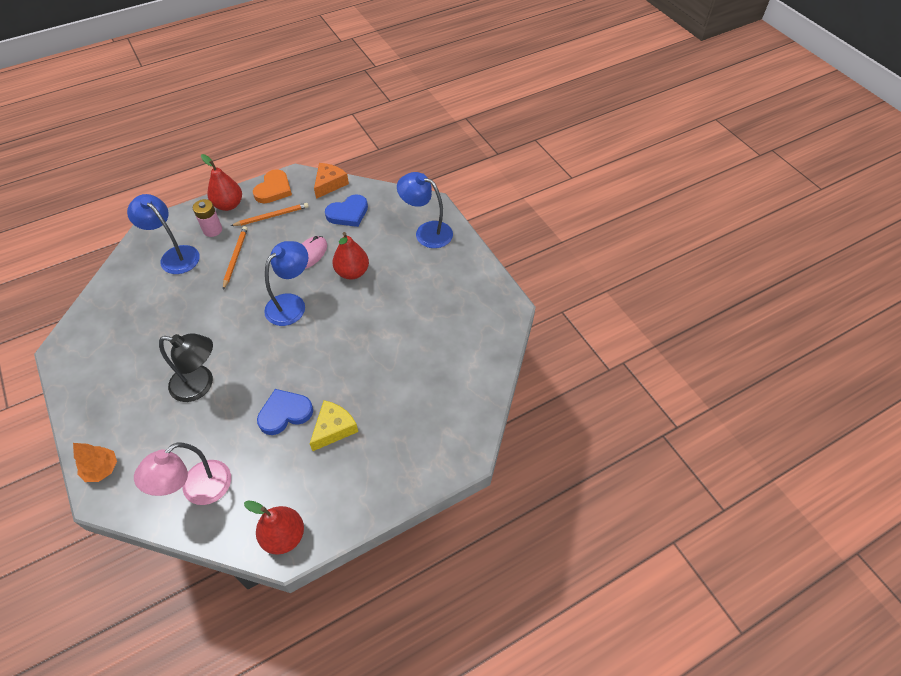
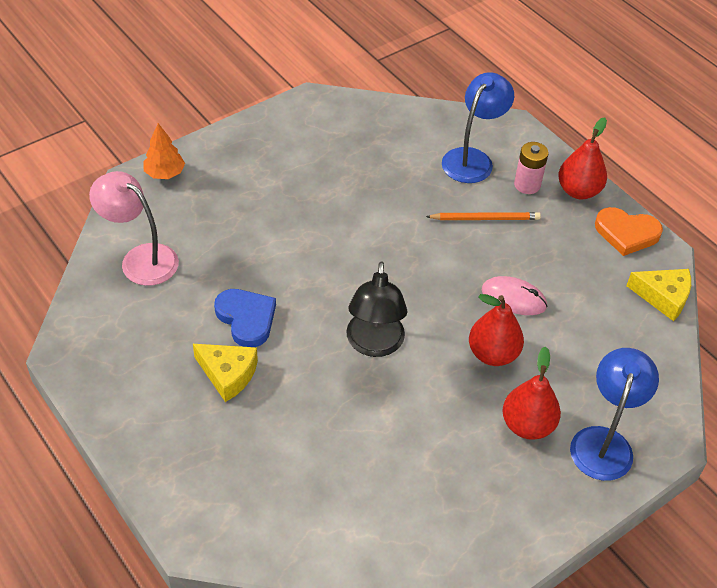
camera: 80 degrees right, 5 degrees down
black lamp [159,333,213,402] -> black lamp moved to [346,261,407,357]
orange pencil [231,203,309,226] -> none
red pear [244,500,304,555] -> red pear moved to [502,346,561,440]
blue lamp [264,241,308,326] -> none
orange cheese [314,163,349,199] -> yellow cheese [626,269,691,321]
blue heart [325,195,368,227] -> none

